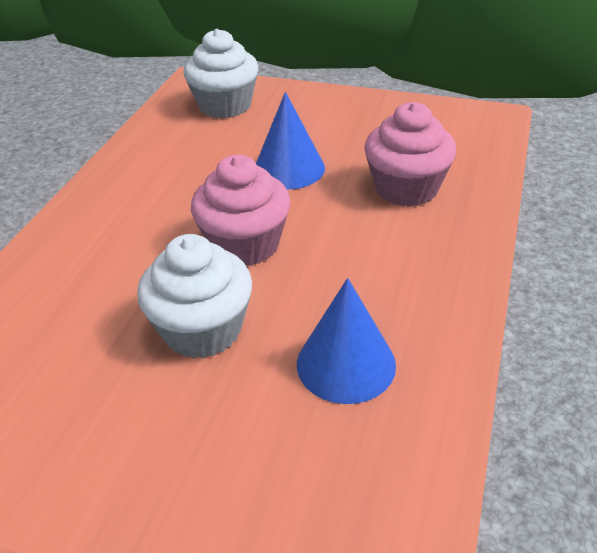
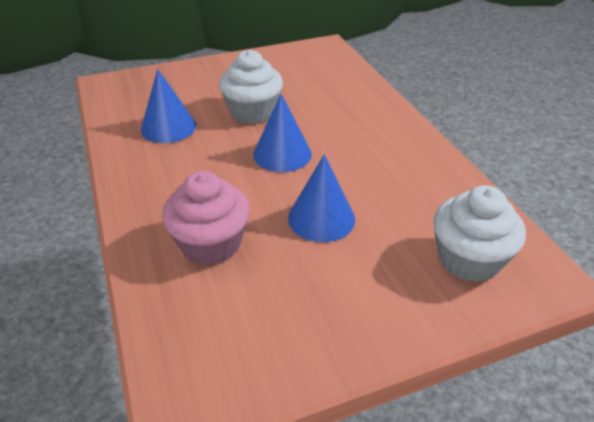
camera: 140 degrees right, 0 degrees up
pink cupcake [191,155,290,266] -> blue cone [253,94,312,172]

